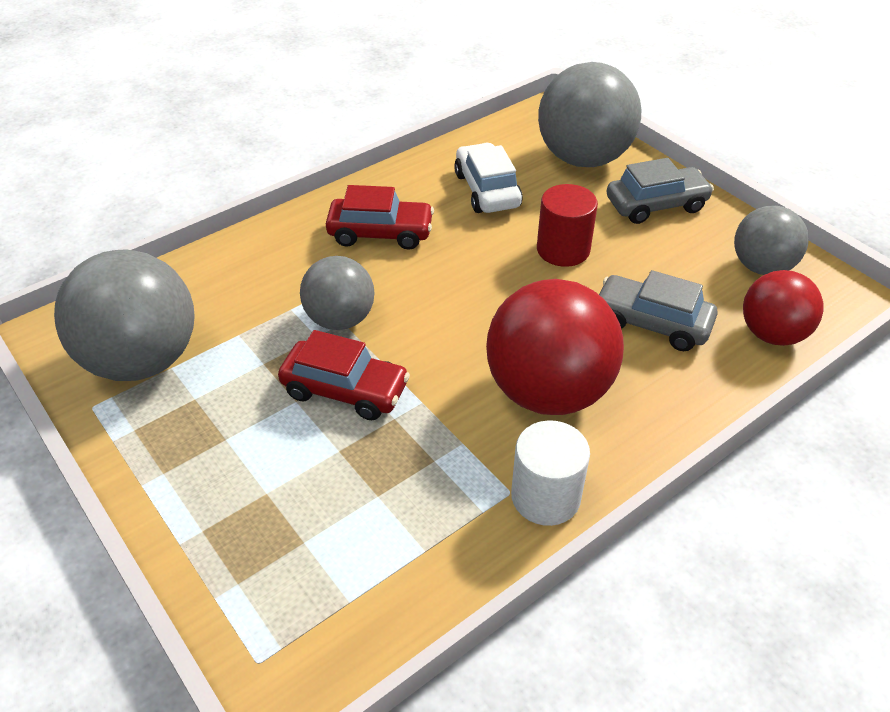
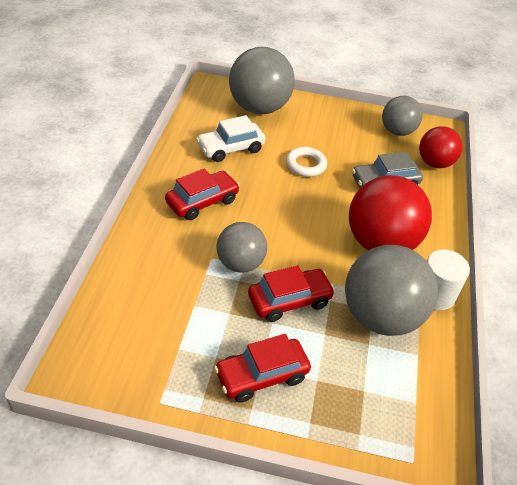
camera: 45 degrees left, 0 degrees up
grey ball [54,249,195,381] -> grey ball moved to [345,245,438,336]
white car [454,143,523,213] -> white car turned 60 degrees counterclockwise [196,115,265,162]
red cylinder [537,184,598,267] -> white ring [286,147,327,177]
grey car [607,158,714,224] -> none
none -> red car [214,334,311,403]

